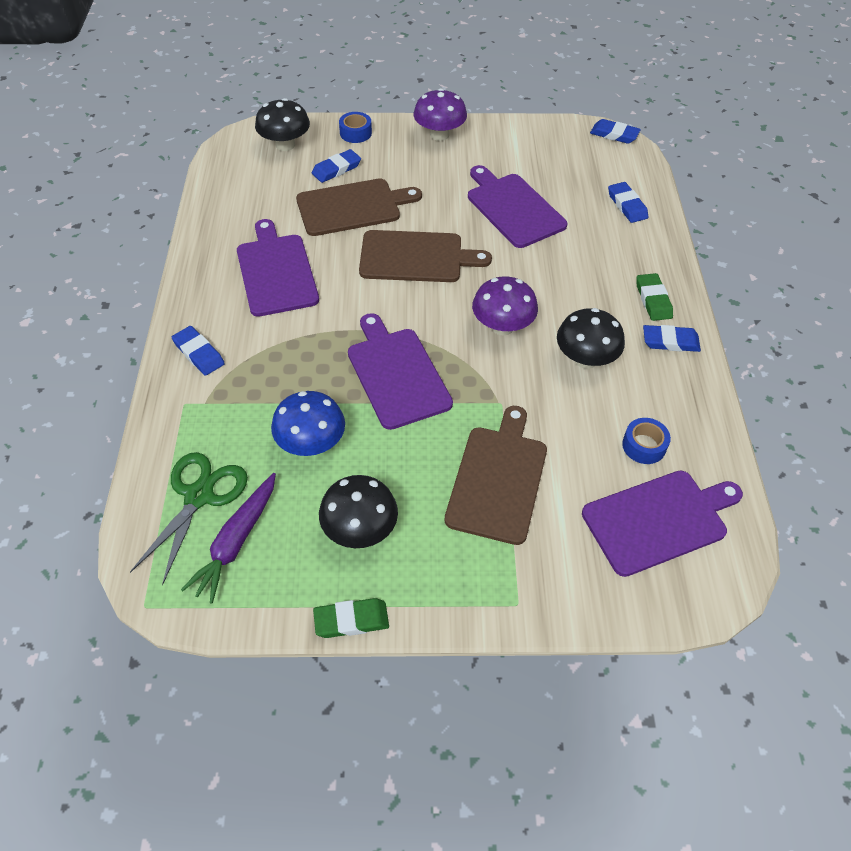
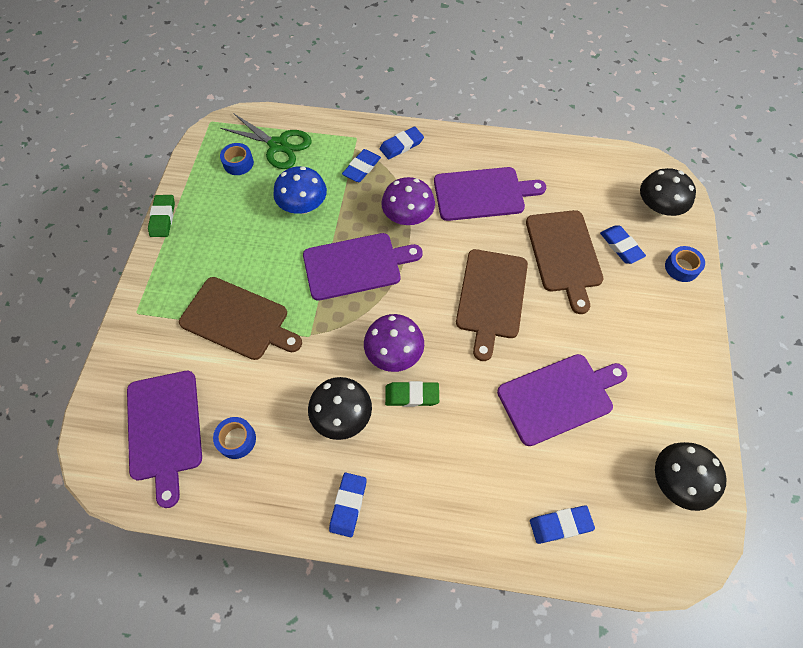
camera: 100 degrees right, 10 degrees up
purple carrot [181,473,276,603] -> blue tape [220,143,254,175]
black mushroom [319,475,398,548] -> black mushroom moved to [655,442,727,511]
purple mushroom [414,88,467,141] -> purple mushroom moved to [381,177,435,225]
blue eraser [590,119,641,144] -> blue eraser moved to [342,149,381,182]
green eraser [637,273,673,321] -> green eraser moved to [385,381,439,407]

